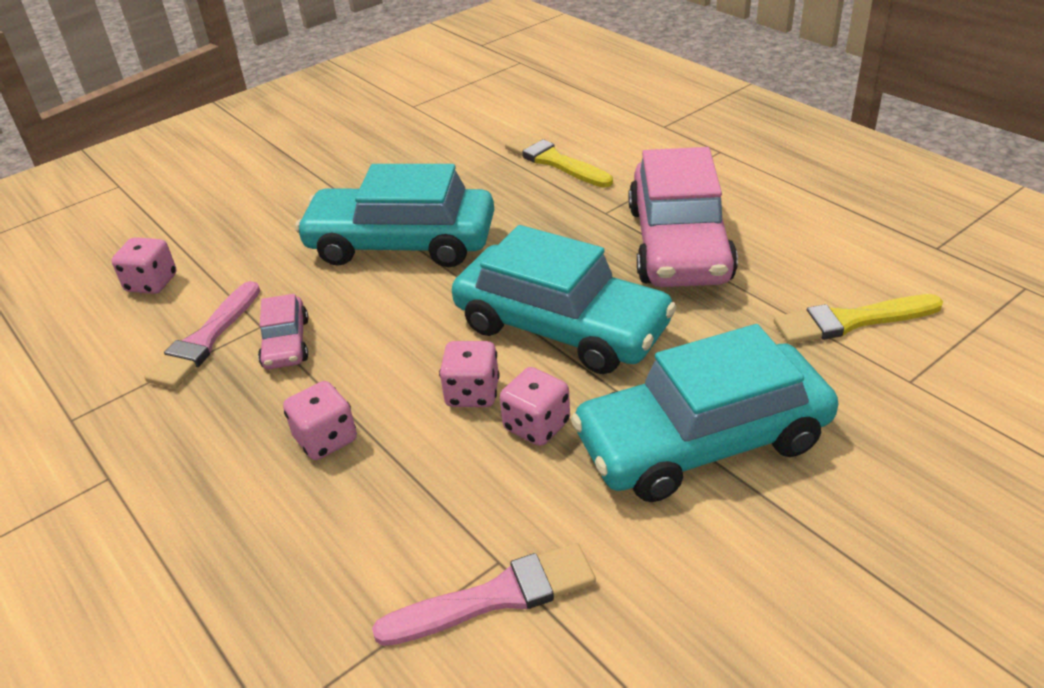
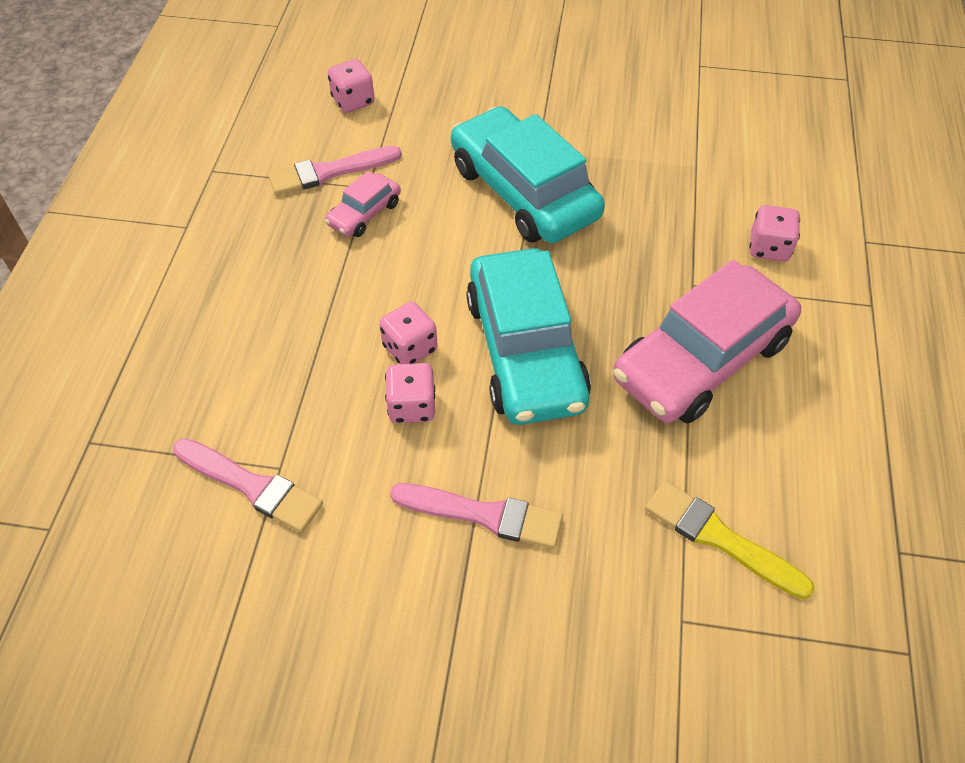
camera: 45 degrees right, 15 degrees up
pink dice [283,381,357,460] -> pink dice moved to [749,205,800,262]
yellow brush [505,134,613,188] -> none
turquoise car [571,324,838,502] -> pink brush [390,483,563,548]

